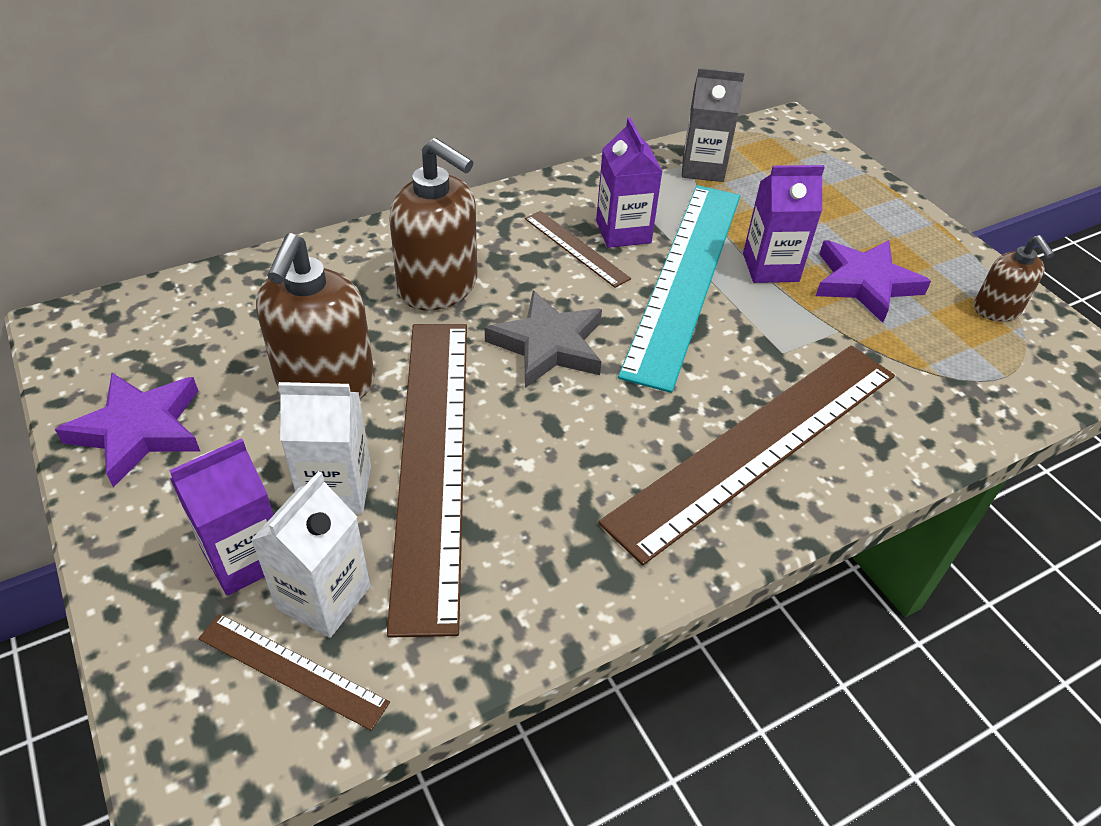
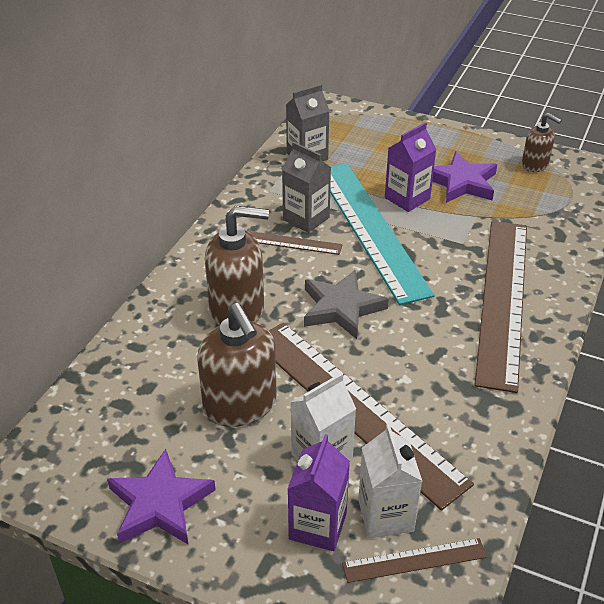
camera: 35 degrees left, 5 degrees down
purple carton [596,117,663,248] -> grey carton [282,142,331,233]

